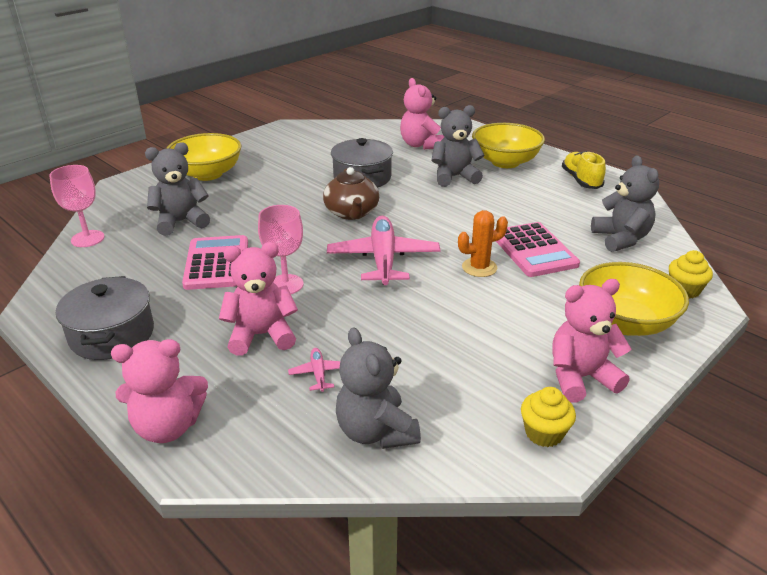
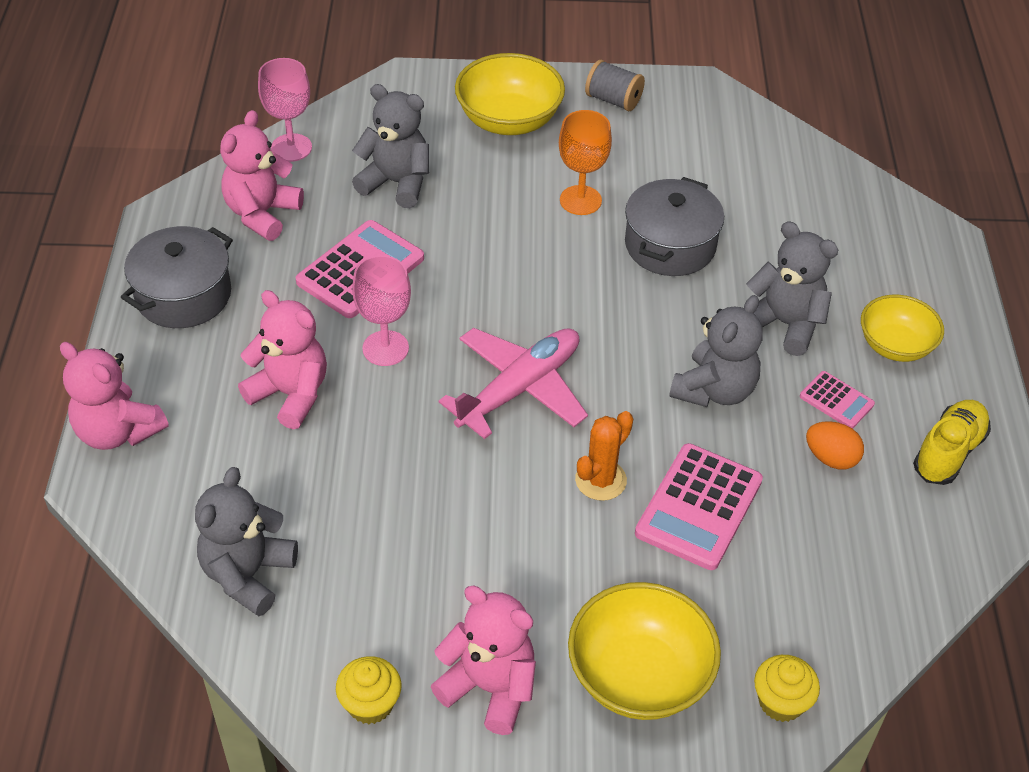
camera: 45 degrees right, 15 degrees up
pink plane [288,348,340,392] -> none
brown teapot [323,167,379,220] -> none
pink teddy bear [400,78,444,149] -> pink teddy bear moved to [220,110,304,241]
orange cactus [458,210,508,277] -> orange cactus turned 75 degrees counterclockwise [575,411,633,501]
yellow bowl [472,123,545,168] -> yellow bowl [861,295,944,362], size x0.66
grey teddy bear [591,155,659,252] -> grey teddy bear moved to [669,295,763,407]
none -> orange goblet [559,110,612,215]
none -> grey spool [585,60,645,111]
none -> pink calculator [800,371,875,429]
none -> orange egg [806,421,864,470]

